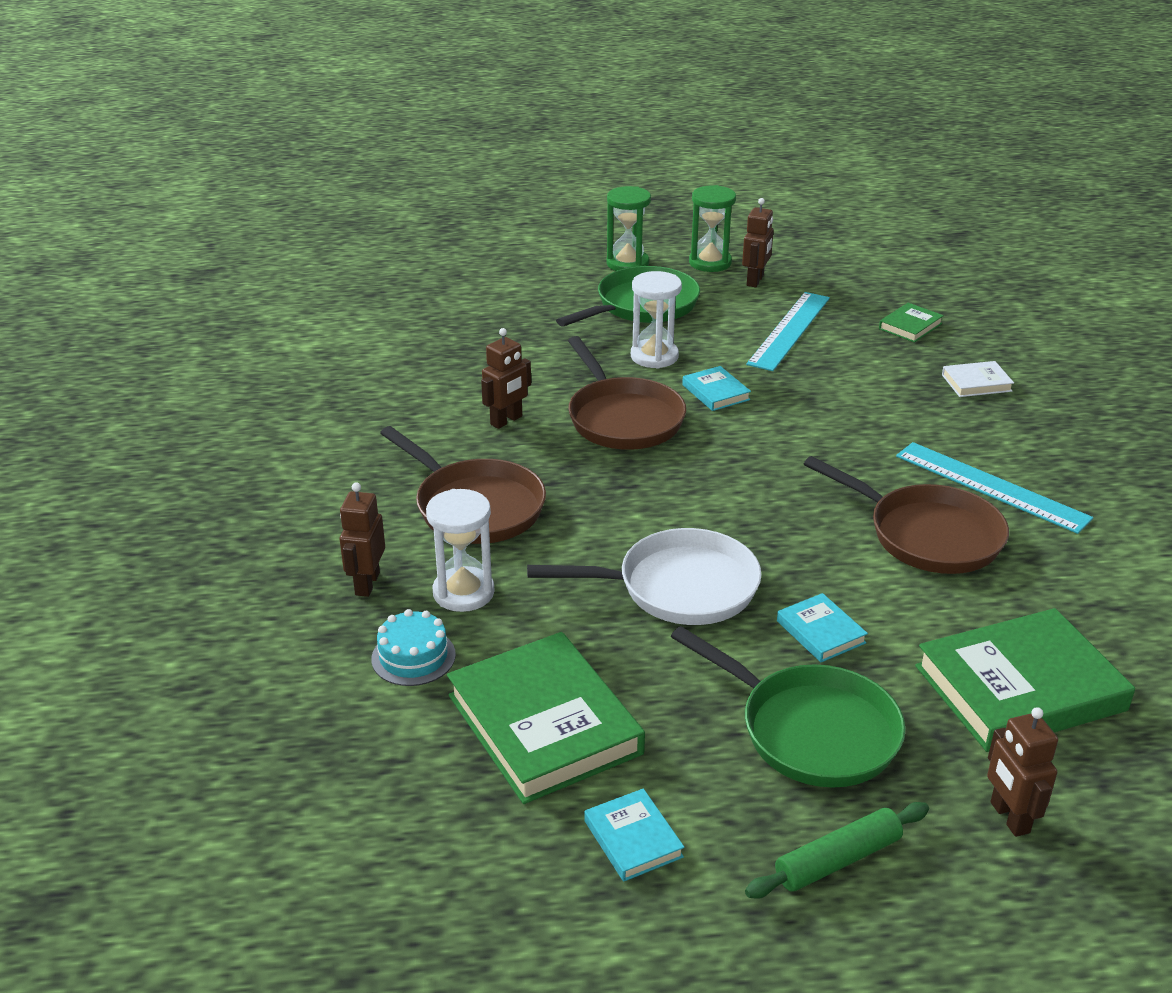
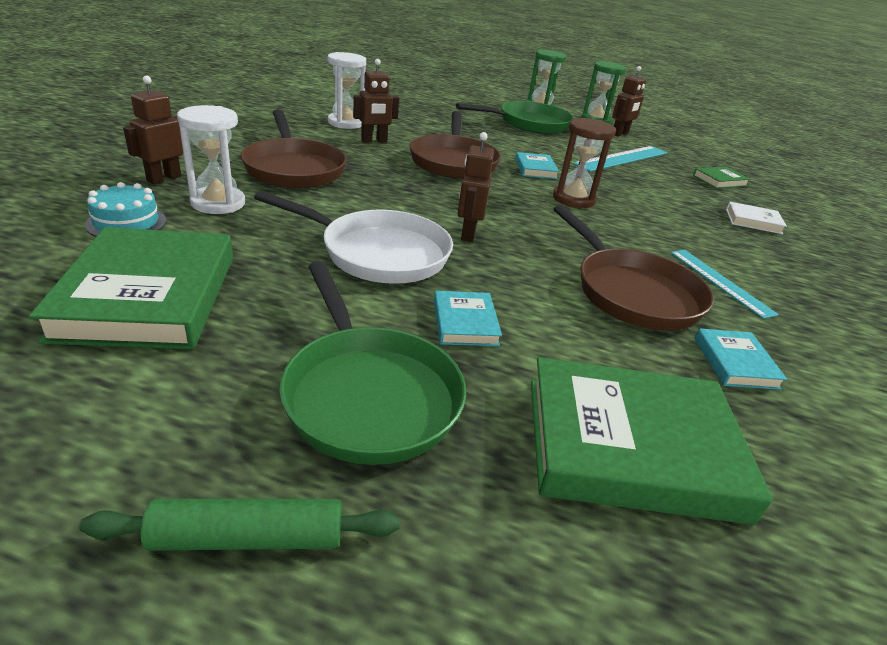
camera: 20 degrees right, 0 degrees up
turquoise book [584,789,684,881] -> turquoise book moved to [694,328,787,390]
white hourglass [631,271,682,368] -> white hourglass moved to [328,52,366,129]
turquoise ruler [896,442,1093,534] -> turquoise ruler [670,250,779,319], size x0.66
brown robot [987,707,1058,837] -> brown robot moved to [457,132,494,242]
none -> brown hourglass [553,118,616,208]

